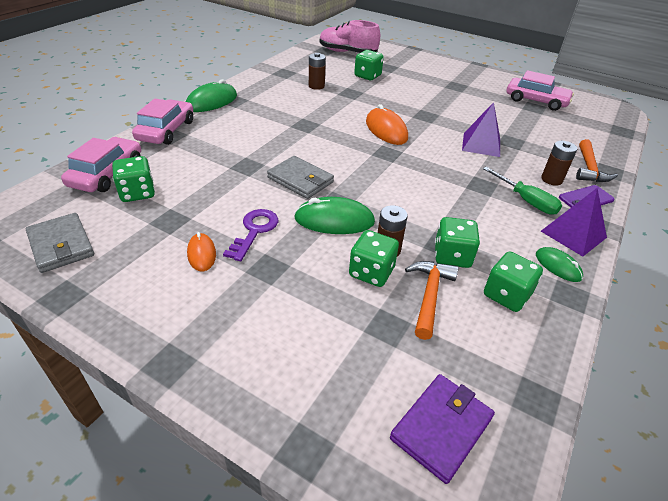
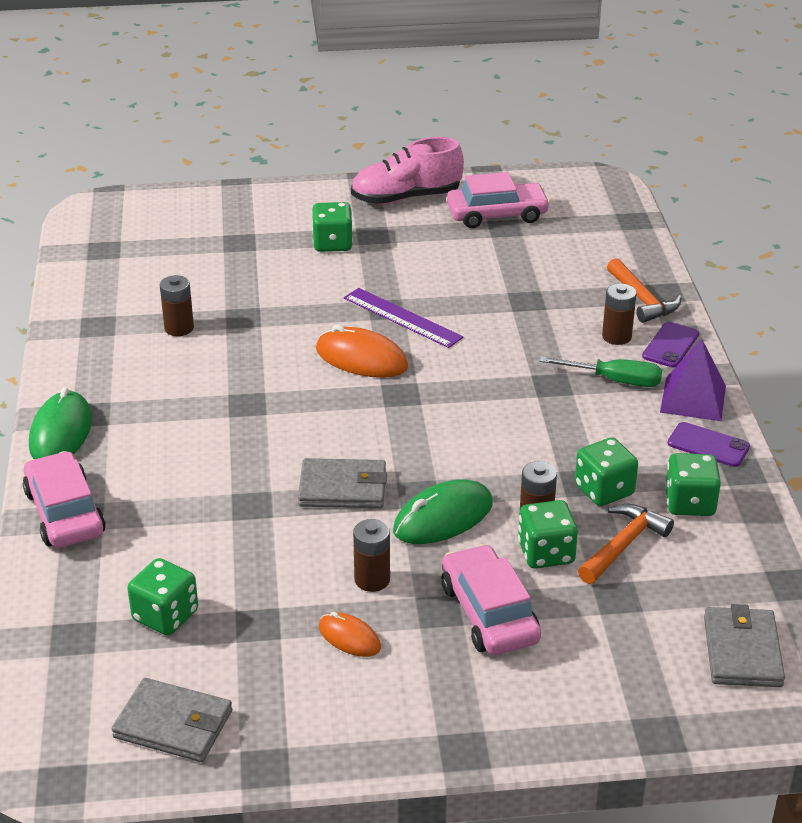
camera: 35 degrees left, 5 degrees down
pink car [61,137,141,192] -> pink car moved to [442,544,541,655]
purple key [223,209,278,261] -> brown battery [353,519,390,592]
pink shoe [320,20,380,53] -> pink shoe moved to [351,137,464,204]
green dice [354,50,384,80] -> green dice moved to [312,202,353,252]
purple wallet [390,374,495,484] -> grey wallet [704,604,785,687]
orange hammer [405,261,458,340] -> orange hammer turned 60 degrees clockwise [578,504,674,584]
purple pyramid [462,102,500,157] -> none
green mouse [536,247,583,282] -> purple phone [668,422,750,467]
none -> purple ruler [344,288,463,348]

